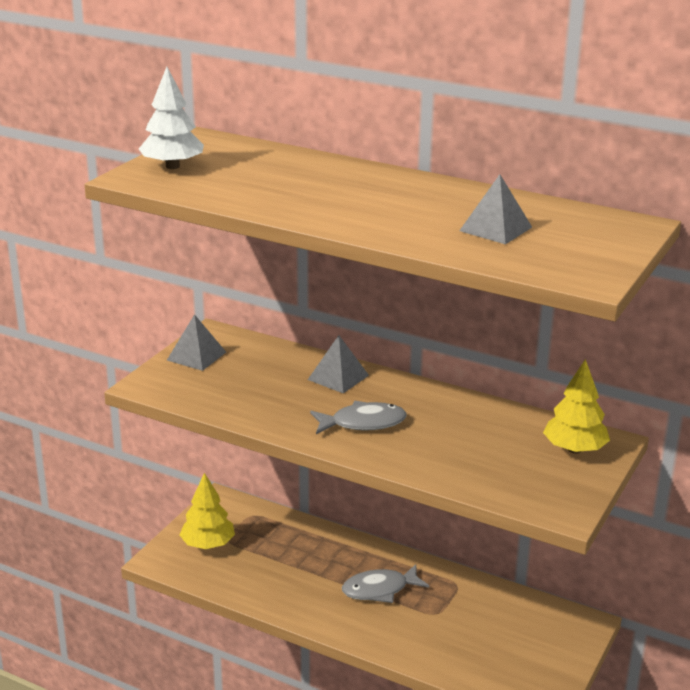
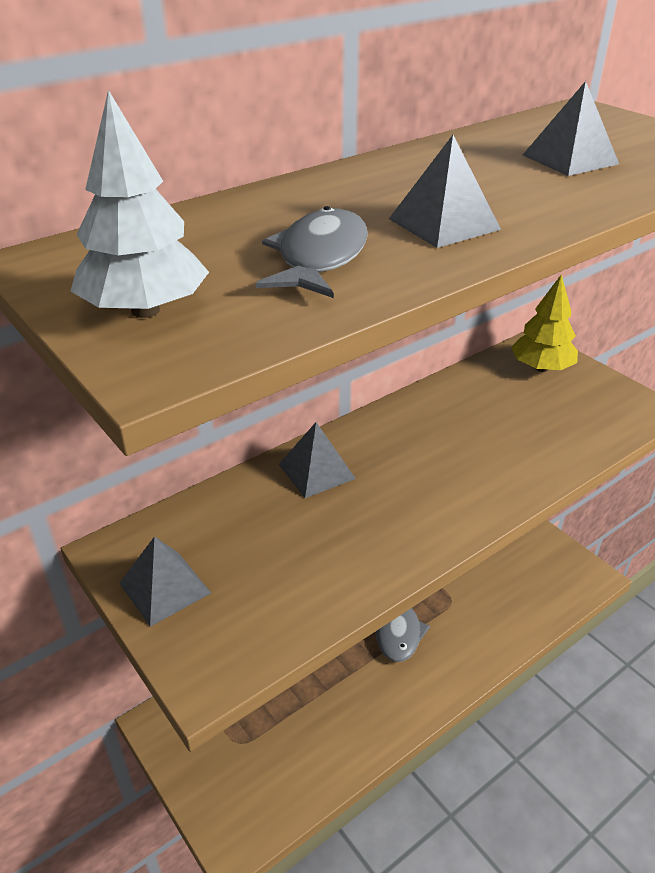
camera: 65 degrees left, 10 degrees up
yellow tree [180,473,235,549] -> none
grey fish [310,401,407,434] -> grey fish moved to [255,206,368,298]
none -> grey pyramid [389,135,501,248]

